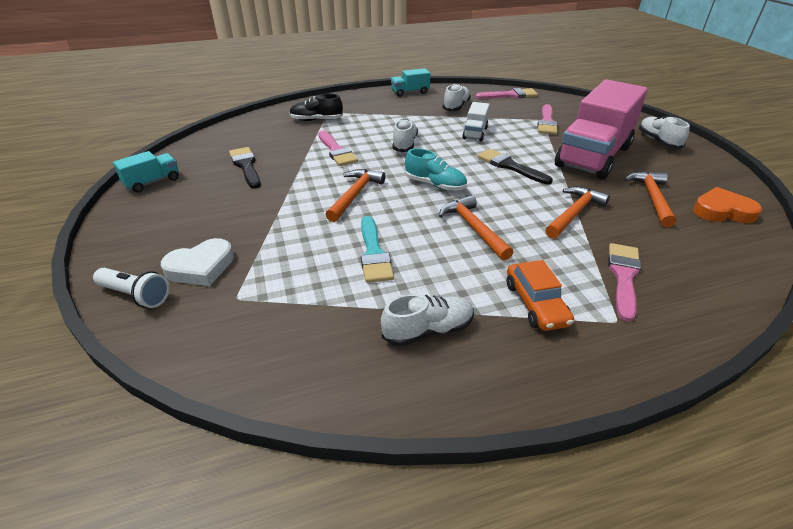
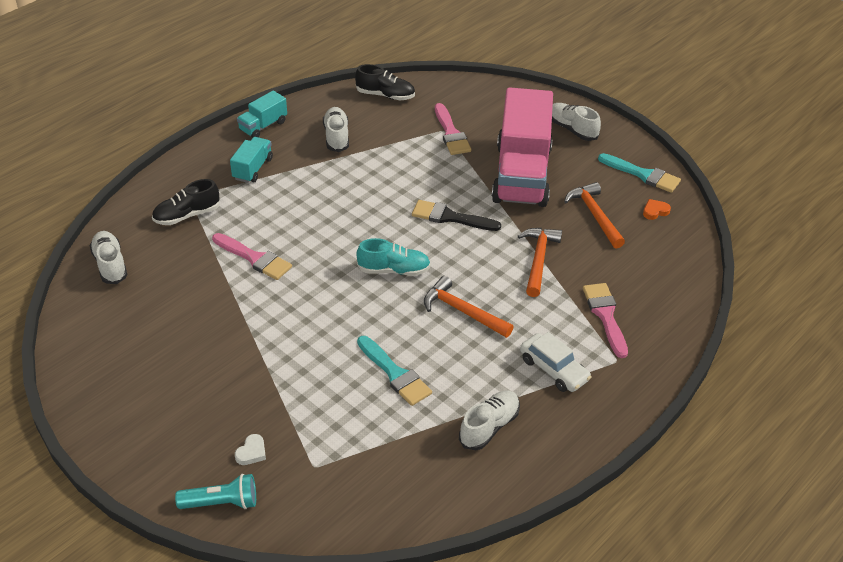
camera: 30 degrees left, 5 degrees up
white flashlight [93,268,170,308] -> turquoise flashlight [175,474,256,509]
turquoise truck [113,151,179,193] -> turquoise truck moved to [230,137,273,183]
white heart [161,238,234,286] -> white heart [235,434,266,465], size x0.52
black brush [229,147,261,189] -> none
orange hammer [325,169,385,222] -> none
white shoe [393,119,418,152] -> white shoe moved to [89,231,128,284]
white truck [462,102,490,142] -> none
pink brush [475,88,538,99] -> black shoe [355,64,415,100]
orange car [507,260,574,331] -> white car [520,332,591,392]
orange heart [693,187,762,223] -> orange heart [643,199,671,220], size x0.52
none -> turquoise brush [598,153,681,193]

